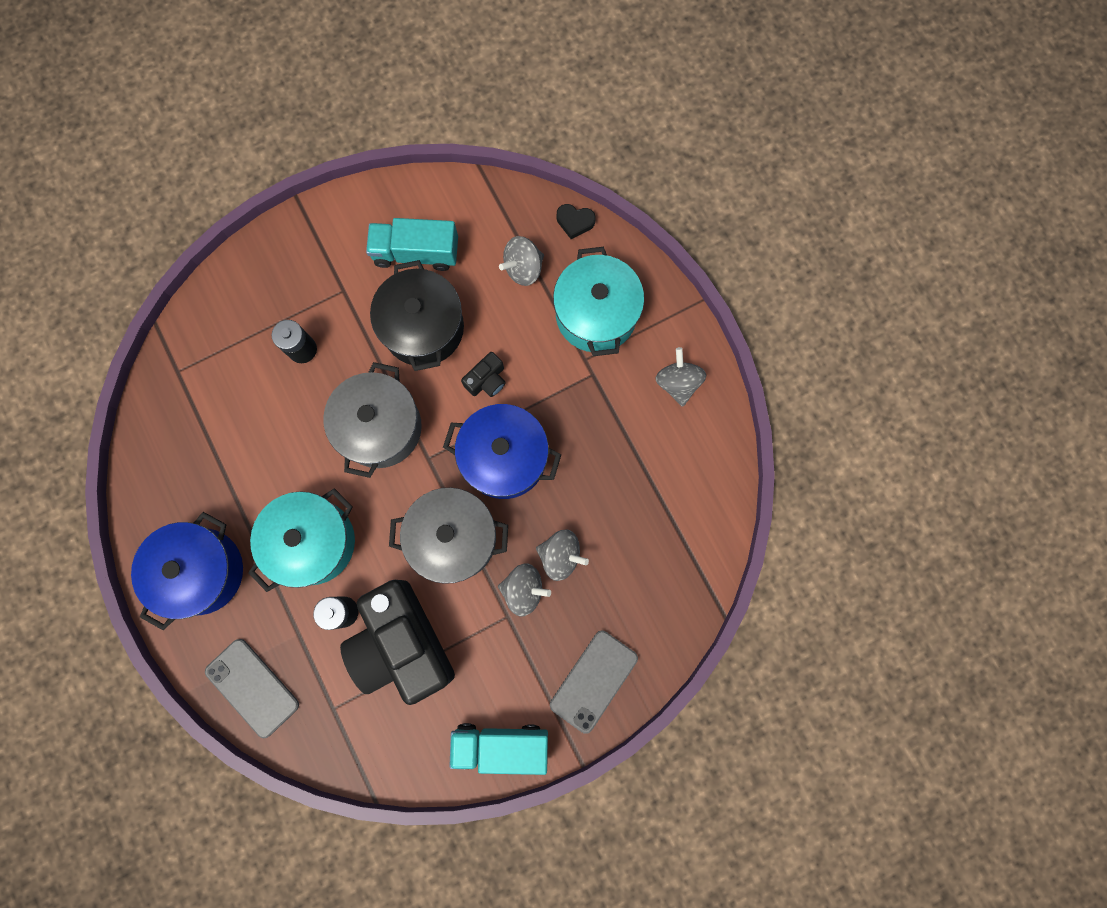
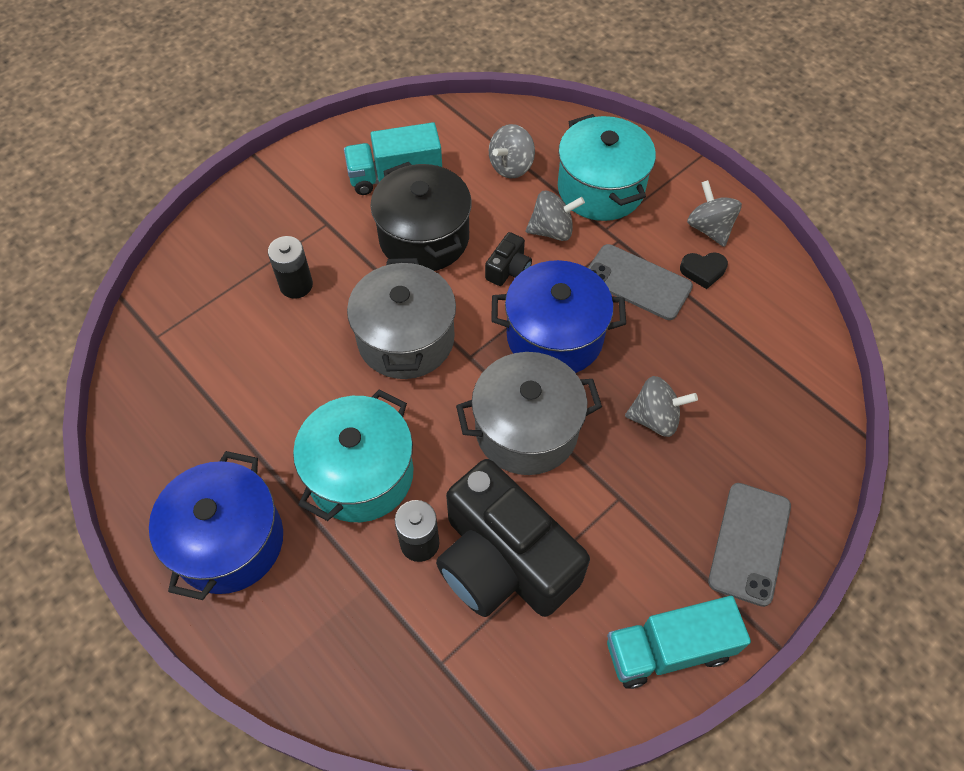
camera: 15 degrees left, 20 degrees down
grey phone [205,639,299,738] -> grey phone moved to [588,244,693,320]
grey spinning top [498,563,551,617] -> grey spinning top moved to [526,191,585,241]
black heart [557,204,596,239] -> black heart moved to [680,253,728,289]

